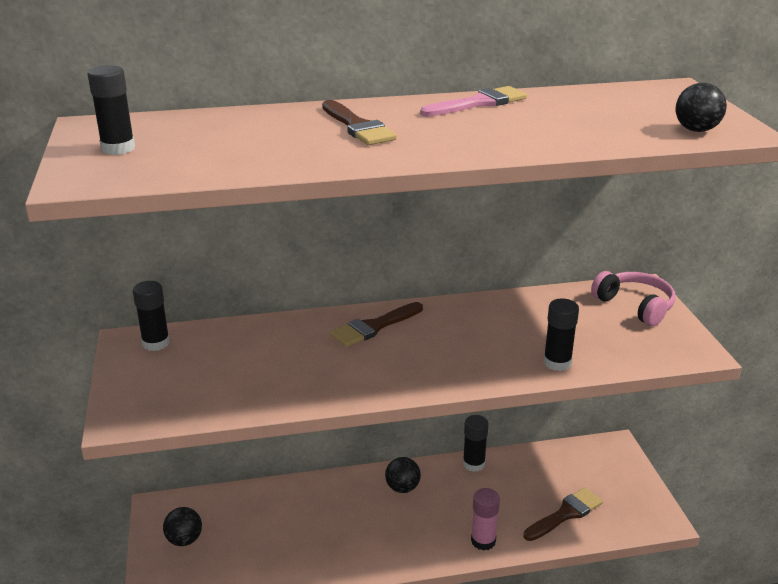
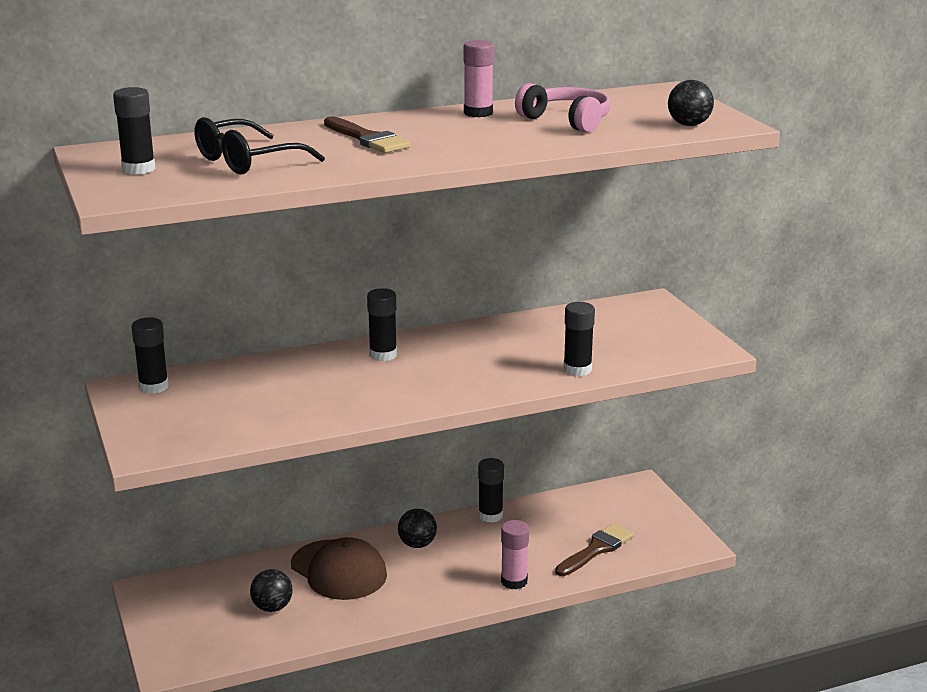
camera: 10 degrees left, 5 degrees down
black ball [163,507,202,546] -> black ball moved to [250,569,292,612]
brown brush [331,302,423,347] -> black glue stick [367,288,397,361]
pink brush [420,86,527,117] -> pink glue stick [464,40,494,117]
pink headphones [591,271,675,326] -> pink headphones moved to [515,83,610,133]
none -> black glasses [195,117,325,175]
none -> brown cap [291,537,387,600]

